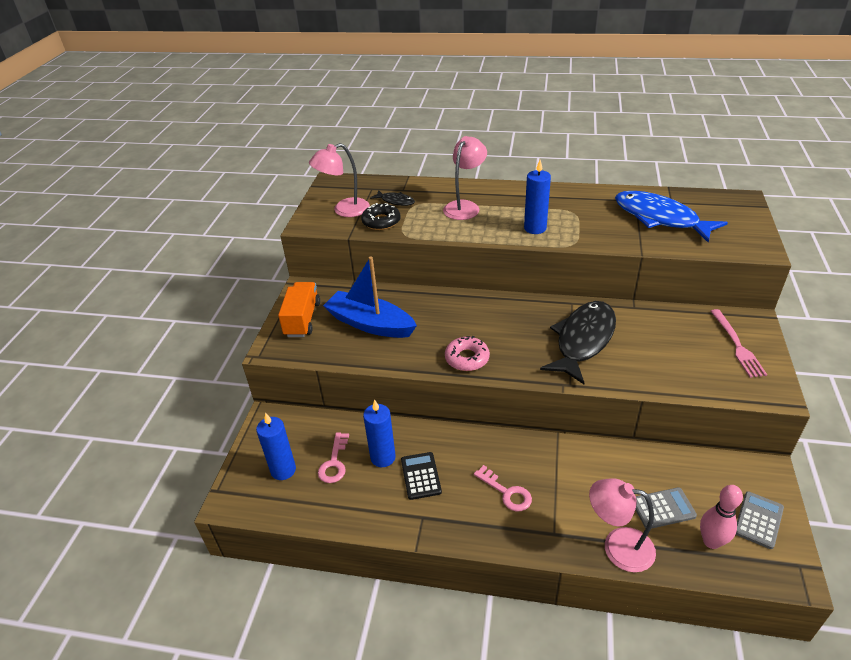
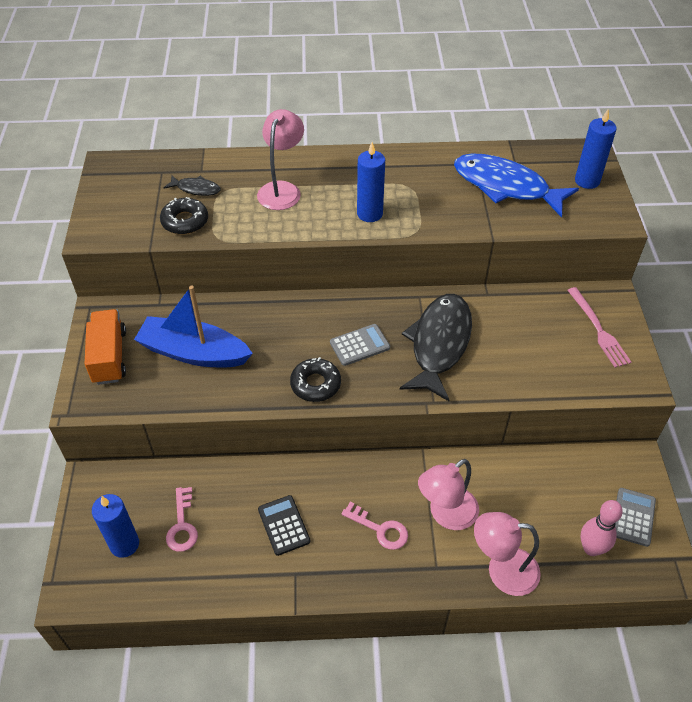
camera: 15 degrees left, 10 degrees up
pink lamp [309,143,370,217] -> pink lamp moved to [418,459,479,530]
blue candle [363,399,396,467] -> blue candle moved to [575,110,617,189]
pink donut [445,336,490,371] -> black donut [290,357,341,402]
grey calculator [635,487,697,529] -> grey calculator moved to [330,324,390,366]

